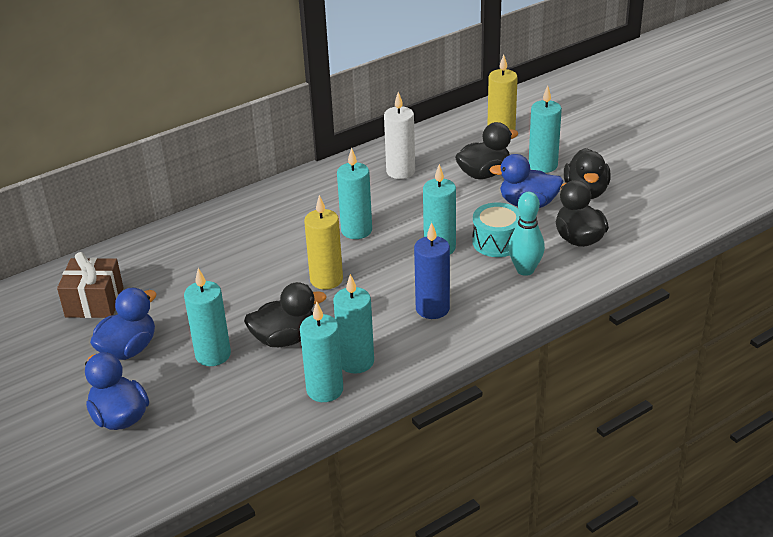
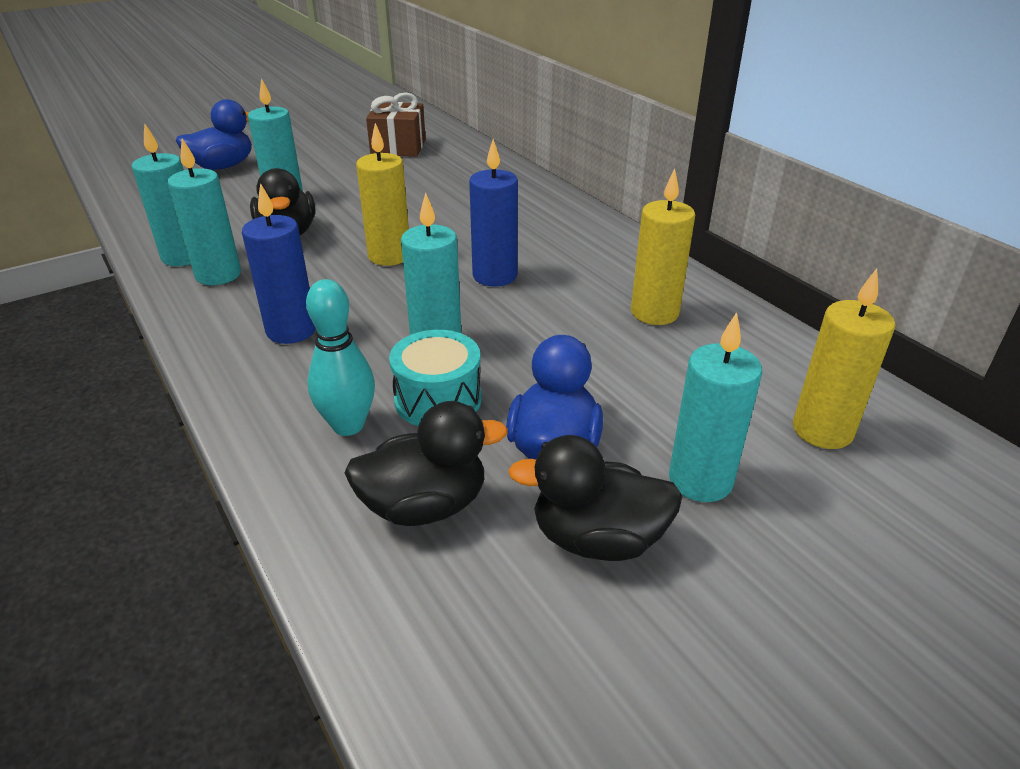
camera: 90 degrees right, 0 degrees up
blue duck [90,288,157,360] -> none
turquoise candle [337,148,372,239] -> blue candle [469,139,518,287]
white candle [384,92,415,179] -> yellow candle [631,169,695,325]
black duck [455,122,518,179] -> none

